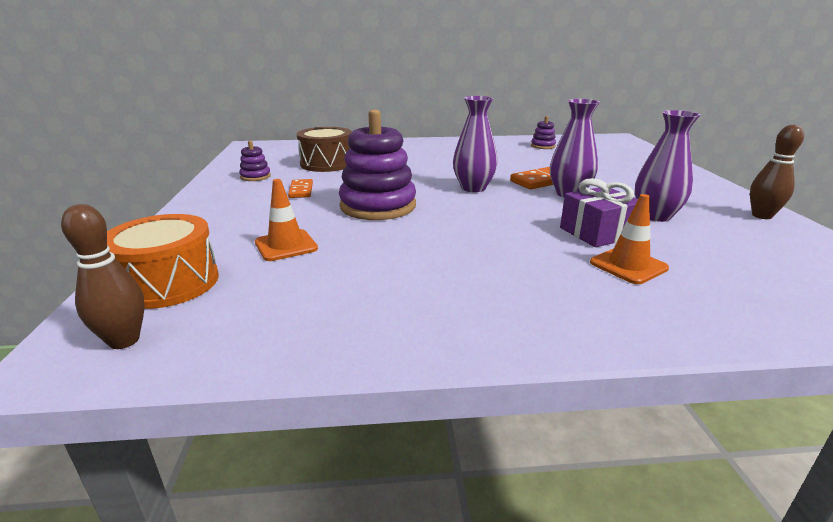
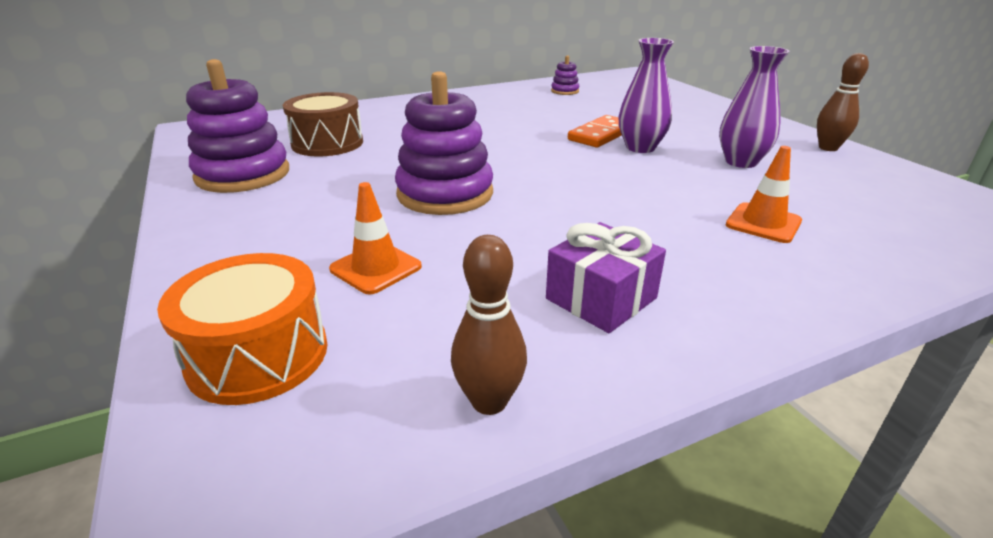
camera: 20 degrees left, 5 degrees up
brown bowling pin [61,204,145,349] -> brown bowling pin moved to [451,235,527,415]
purple stacking toy [239,141,271,181] -> purple stacking toy [186,59,289,193], size x2.20
orange domino [288,179,313,198] -> none
purple vase [453,96,498,192] -> none
purple gift [560,178,638,247] -> purple gift moved to [546,222,666,333]

